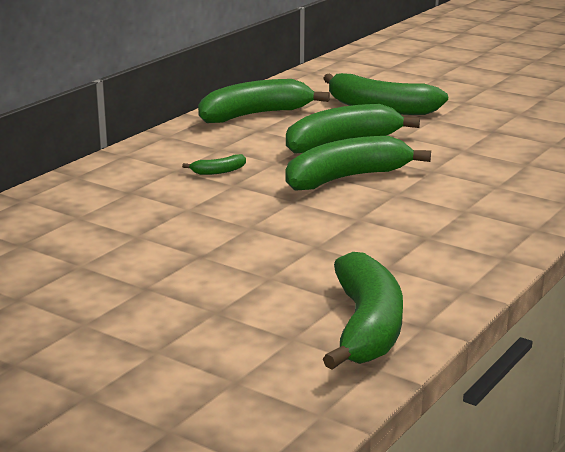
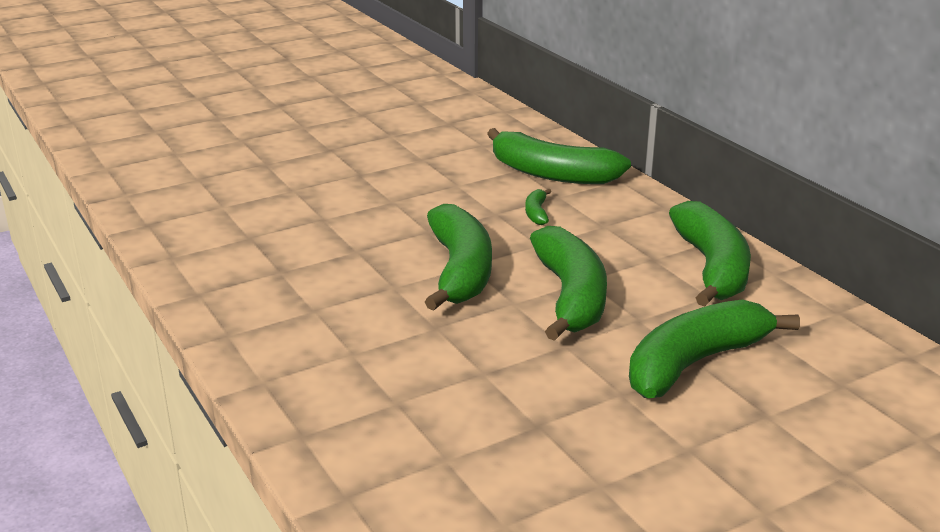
camera: 115 degrees right, 5 degrees up
green banana [323,252,403,370] -> green banana moved to [487,128,631,184]

